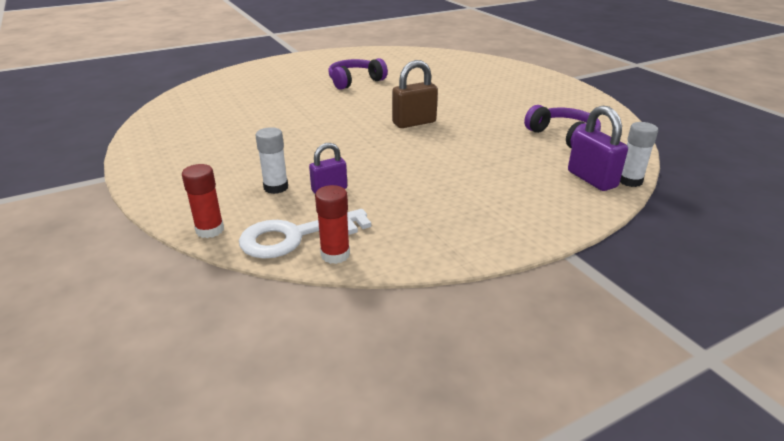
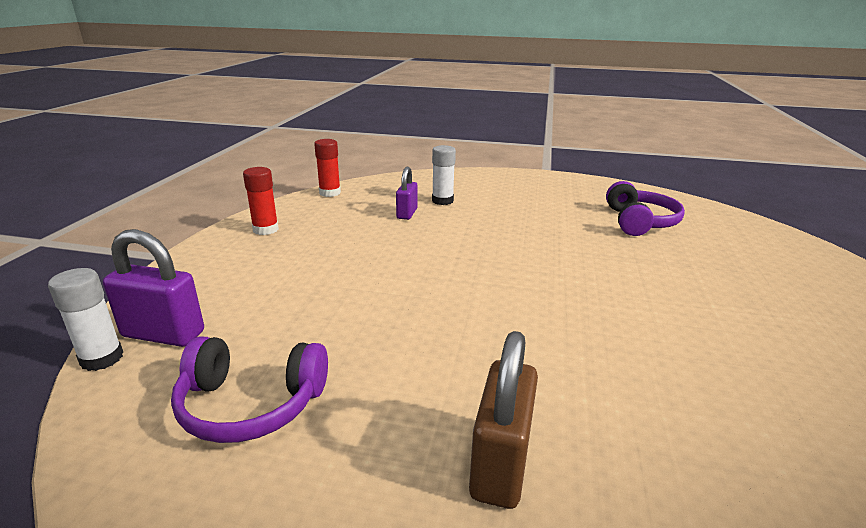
camera: 130 degrees right, 5 degrees down
red glue stick [182,164,224,238] -> red glue stick moved to [243,167,279,235]
white key [239,209,371,259] -> none
purple headphones [328,58,388,90] -> purple headphones moved to [606,181,685,236]
brown padlock [392,60,438,128] -> brown padlock moved to [469,331,538,509]

